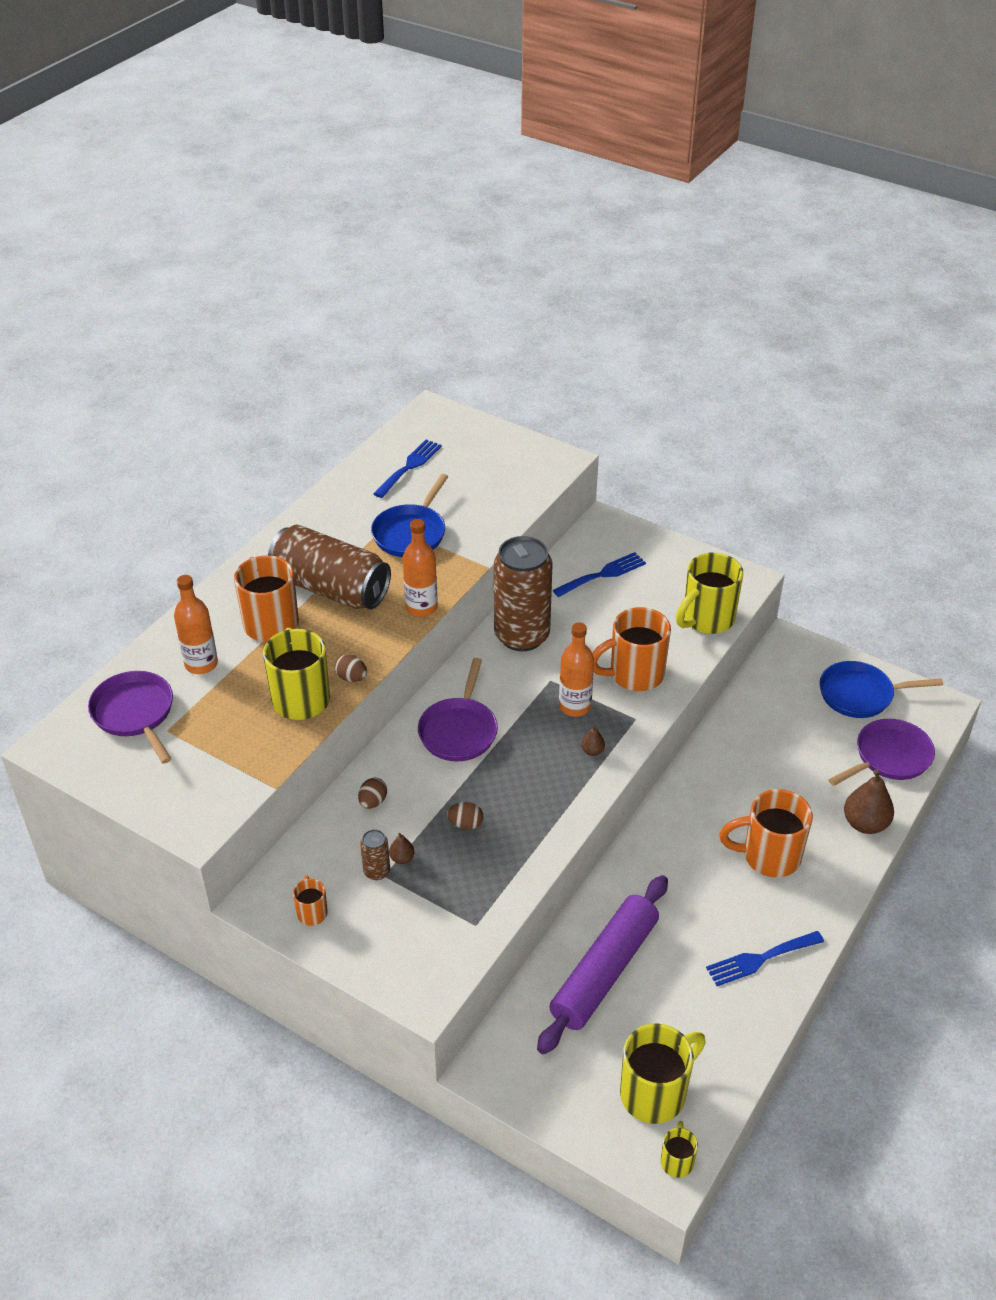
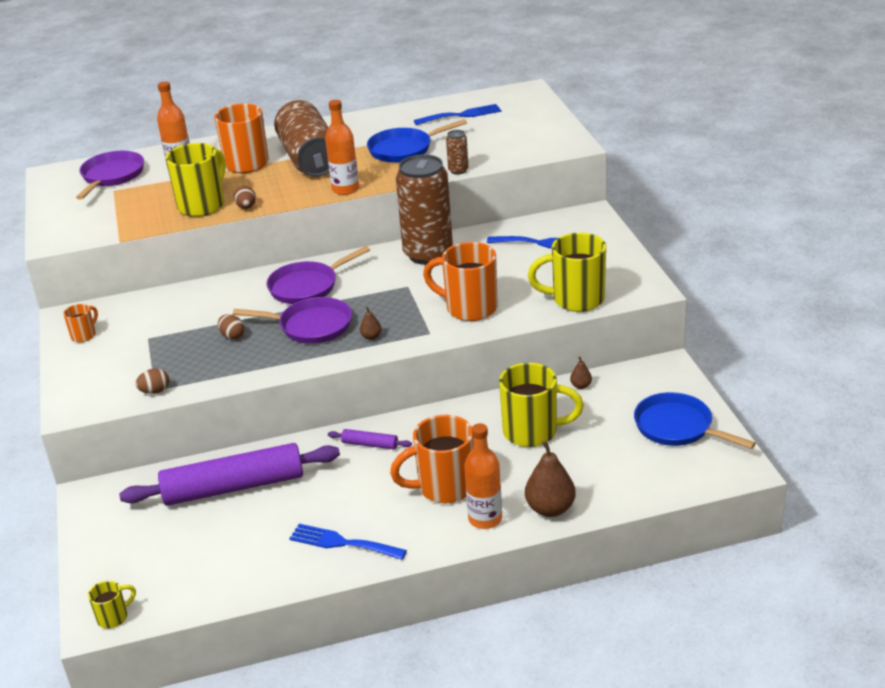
camera: 45 degrees right, 10 degrees down
brown egg [358,778,387,809] -> brown egg moved to [135,368,169,394]
brown can [360,829,390,880] -> brown can moved to [446,130,469,175]
brown pear [389,833,414,864] -> brown pear moved to [570,356,592,389]
orange bottle [559,623,594,717] -> orange bottle moved to [464,423,502,529]
yellow mug [620,1023,706,1124] -> yellow mug moved to [499,363,584,447]
orange mug [719,789,813,878] -> orange mug turned 60 degrees counterclockwise [390,415,474,503]
purple pan [828,719,935,786] -> purple pan moved to [233,297,352,344]
none -> purple rolling pin [328,429,412,449]

